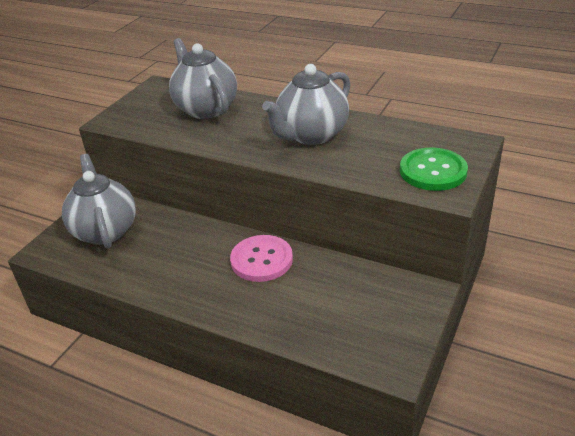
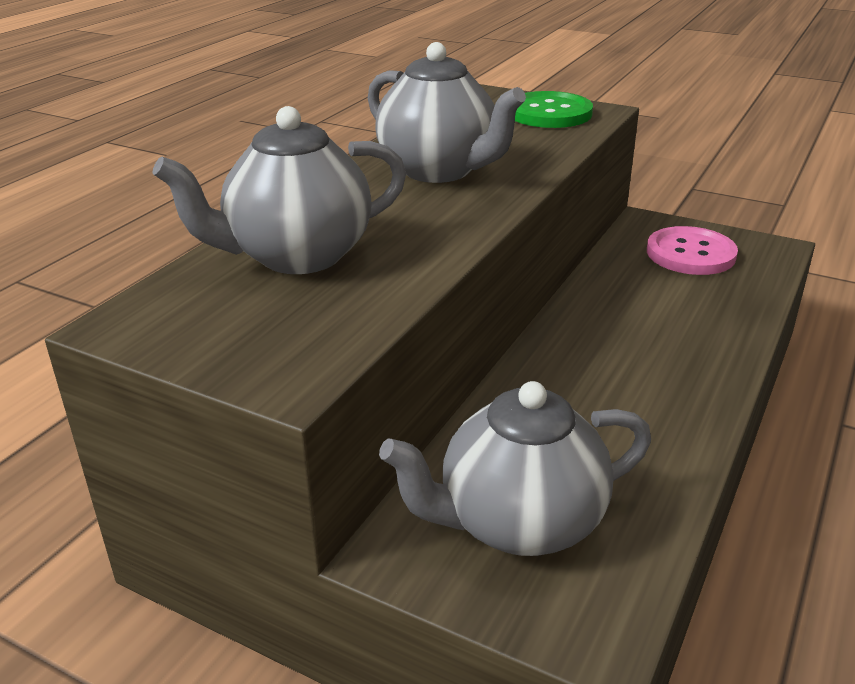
camera: 90 degrees left, 5 degrees down
pink button [230,235,293,282] -> pink button moved to [647,226,738,275]

